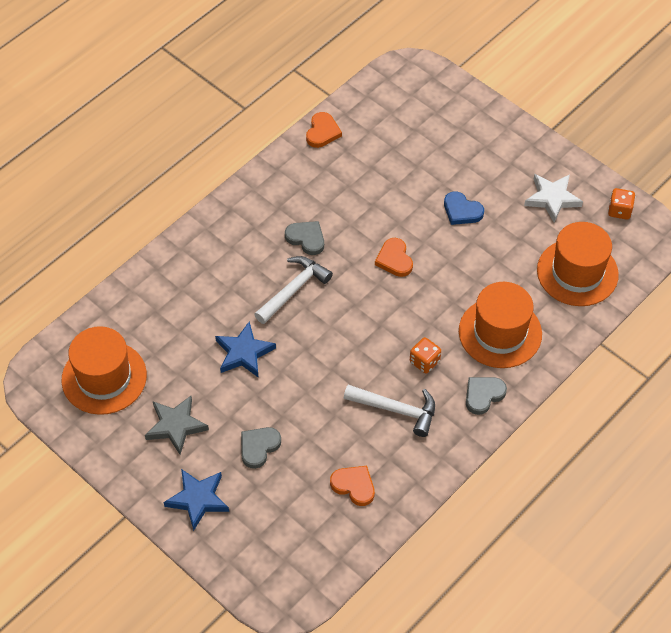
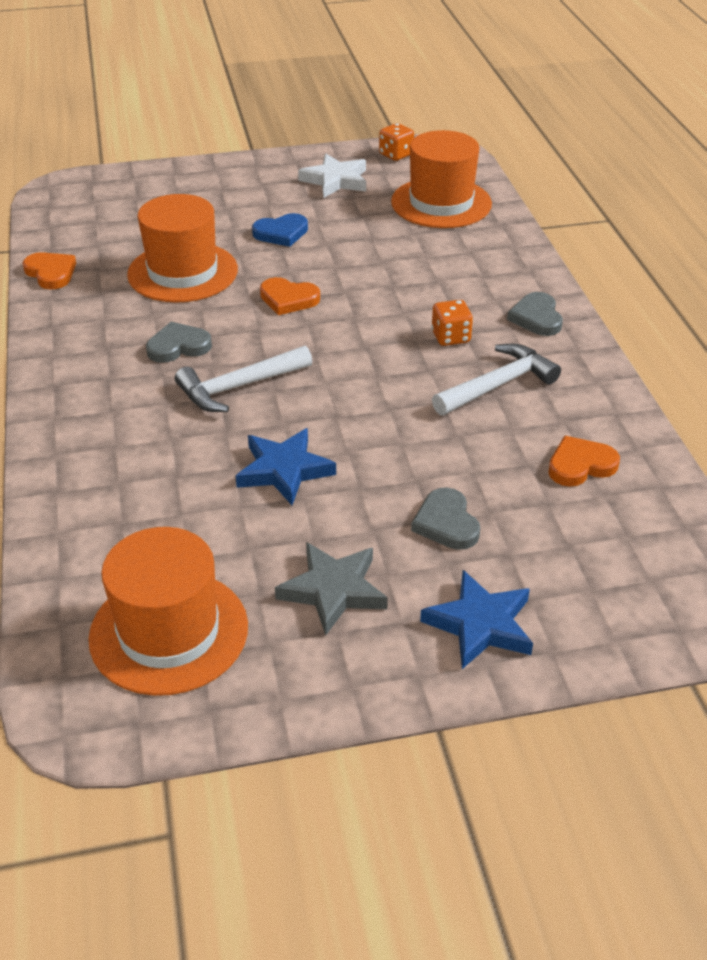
camera: 55 degrees left, 15 degrees down
white hammer [254,256,333,324] -> white hammer turned 105 degrees counterclockwise [175,346,312,412]
orange hat [459,282,542,368] -> orange hat moved to [127,194,238,303]

